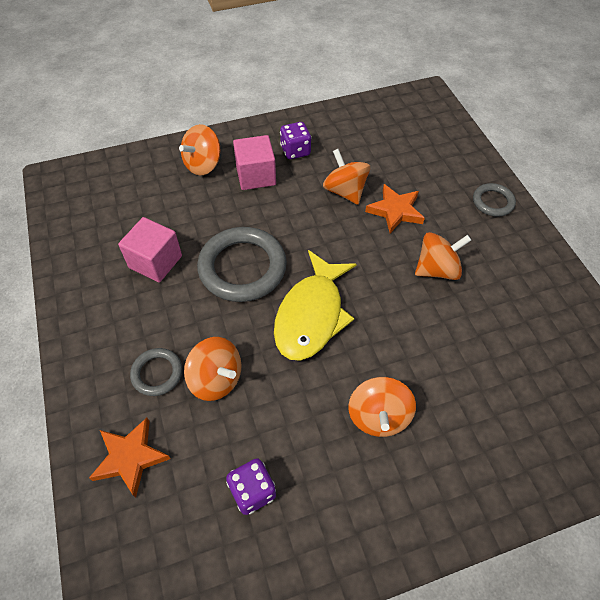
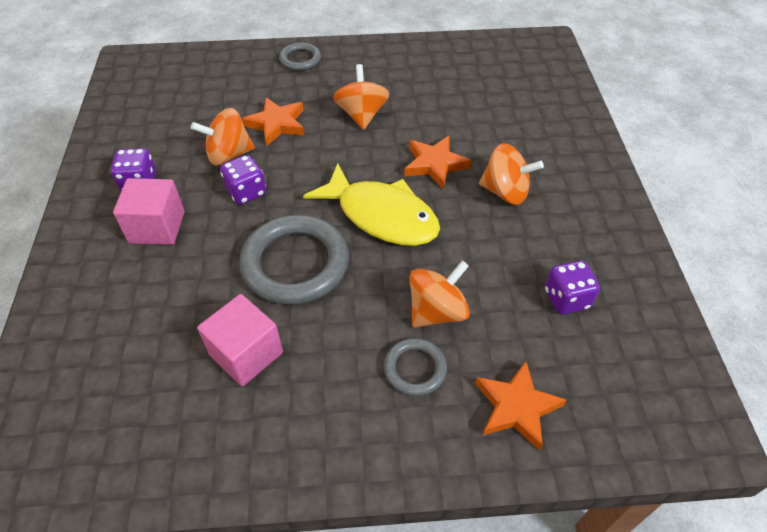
camera: 75 degrees left, 5 degrees down
orange spinning top [179,124,220,175] -> none
none -> purple dice [220,155,266,205]
none -> orange star [404,136,472,189]

